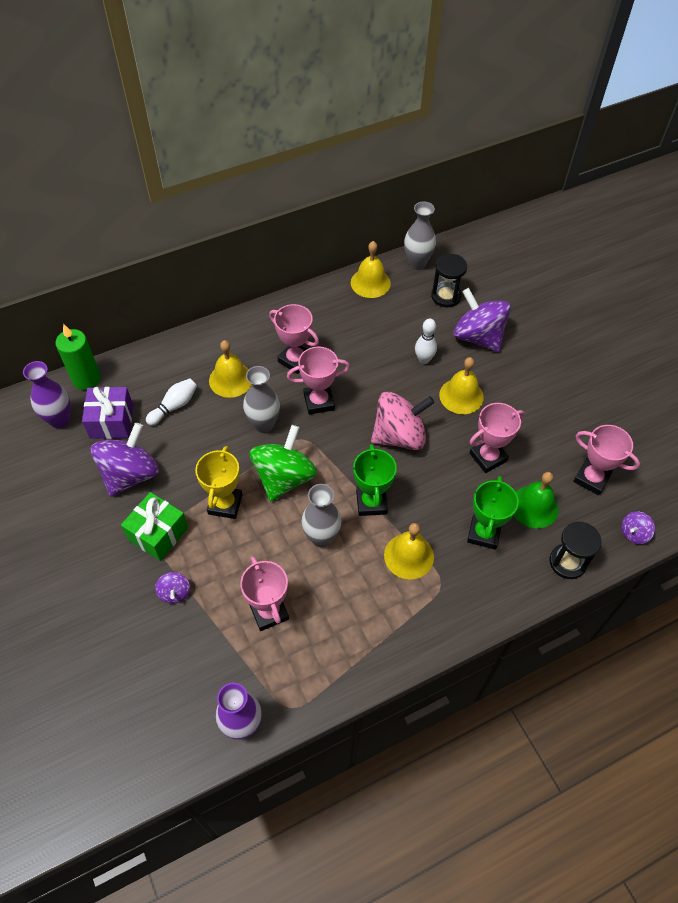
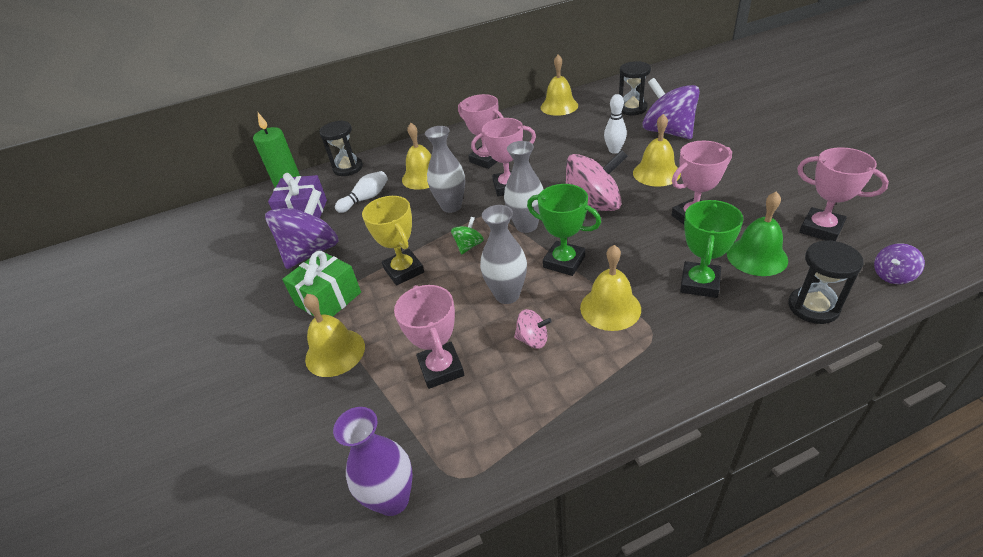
camera: 10 degrees right, 15 degrees down
purple vase [23,361,71,428] -> none
purple spinning top [155,572,190,604] -> yellow bell [304,294,365,377]
yellow trophy [195,446,243,519] -> yellow trophy turned 45 degrees counterclockwise [362,196,424,286]
green spinning top [250,425,317,502] -> green spinning top [451,217,484,255], size x0.46
green trophy [353,444,397,516] -> green trophy turned 60 degrees counterclockwise [527,184,601,276]
grey vase [404,201,436,270] -> grey vase moved to [504,141,544,233]
none -> black hourglass [319,120,363,176]
none -> pink spinning top [514,309,552,349]

